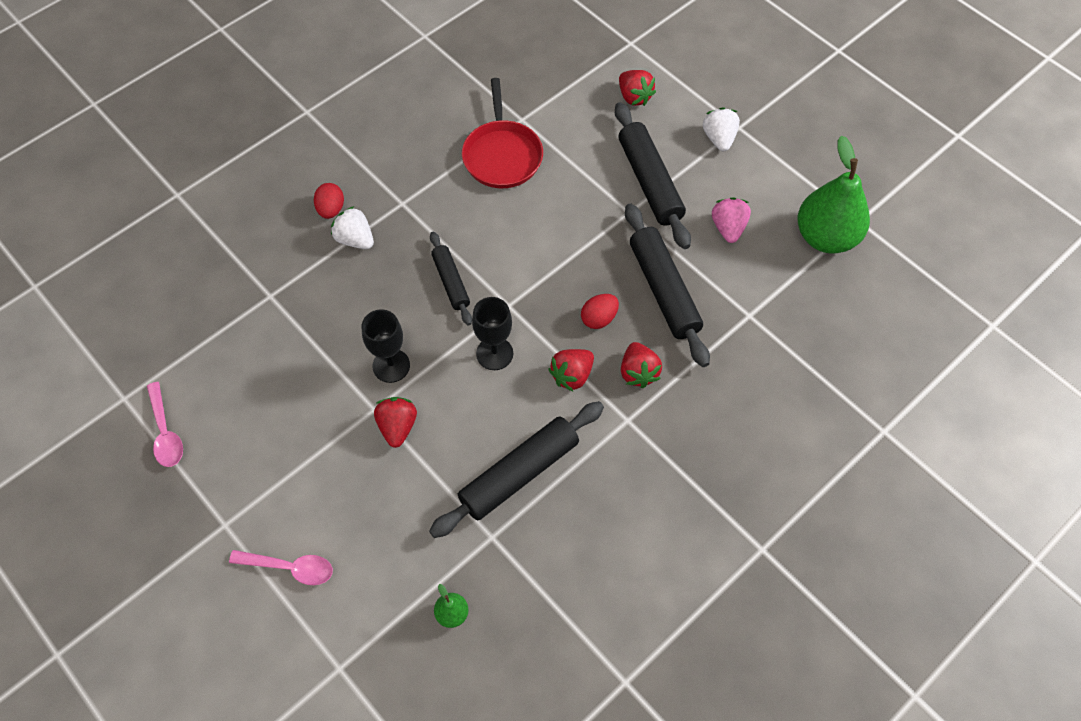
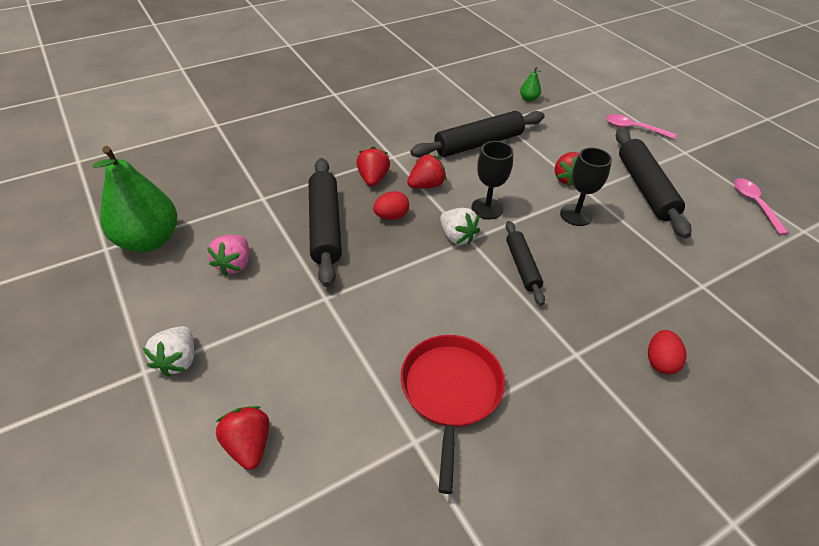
camera: 170 degrees left, 15 degrees down
white strawberry [331,206,374,249] -> white strawberry moved to [440,208,480,244]
black rolling pin [615,102,691,249] -> black rolling pin moved to [616,128,691,238]

